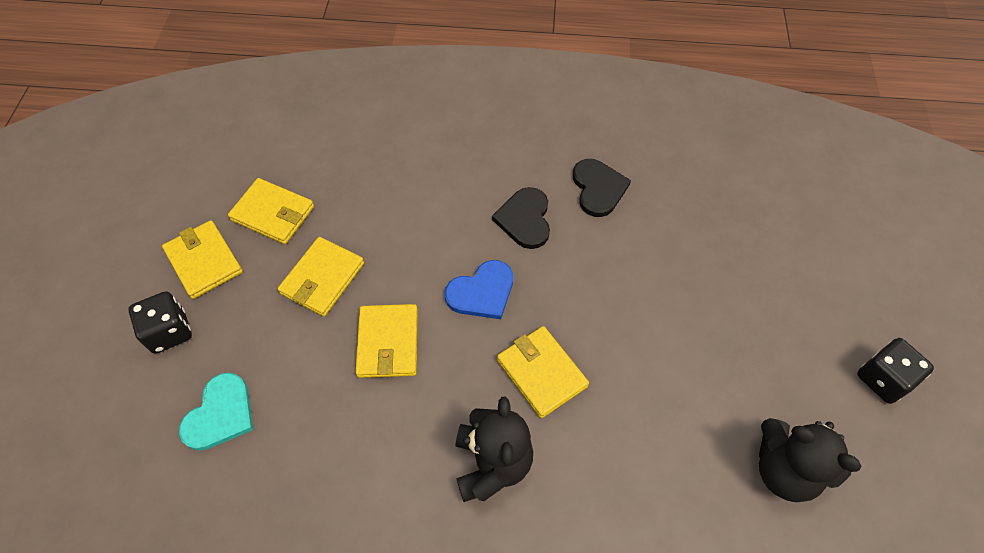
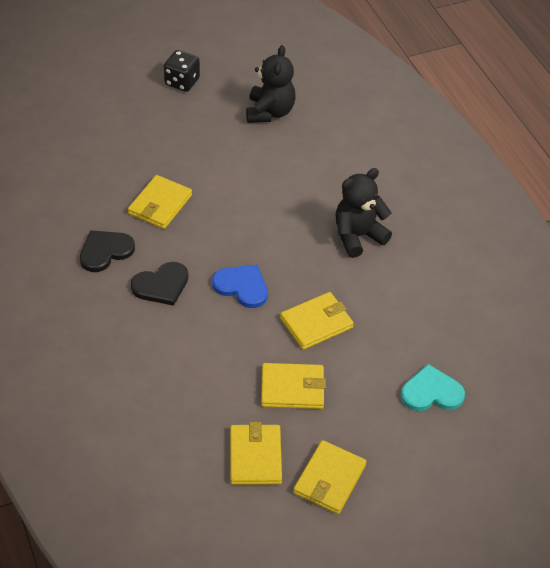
camera: 120 degrees left, 10 degrees down
black dice [128,291,192,353] -> none
yellow wallet [497,326,589,418] -> yellow wallet moved to [128,175,192,229]

